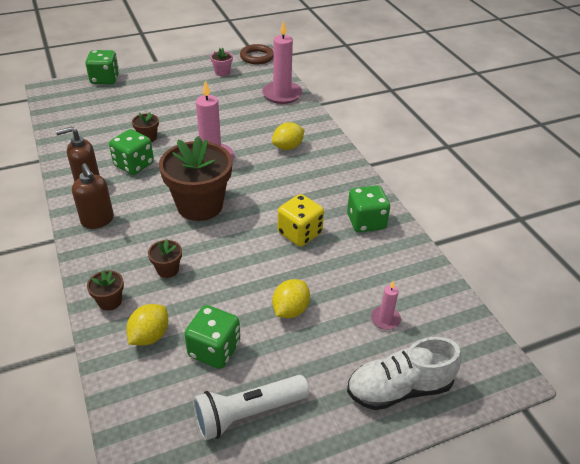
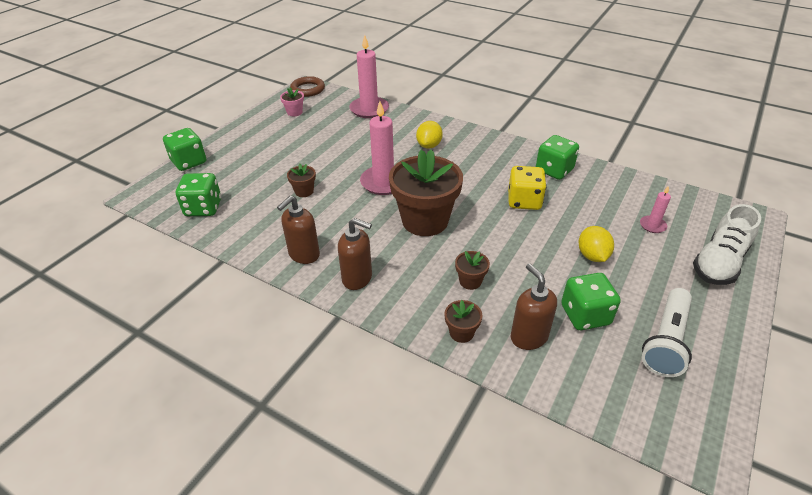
camera: 35 degrees left, 0 degrees up
green dice [109,129,154,175] -> green dice moved to [176,173,221,216]
yellow lemon [126,304,168,346] -> brown soap dispenser [511,263,557,350]

